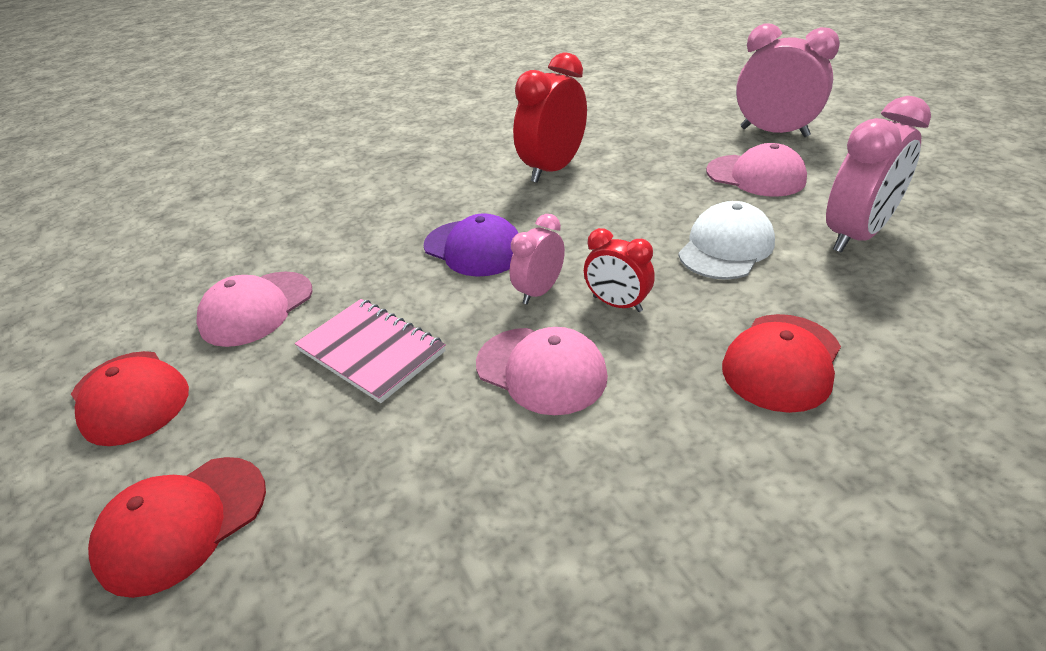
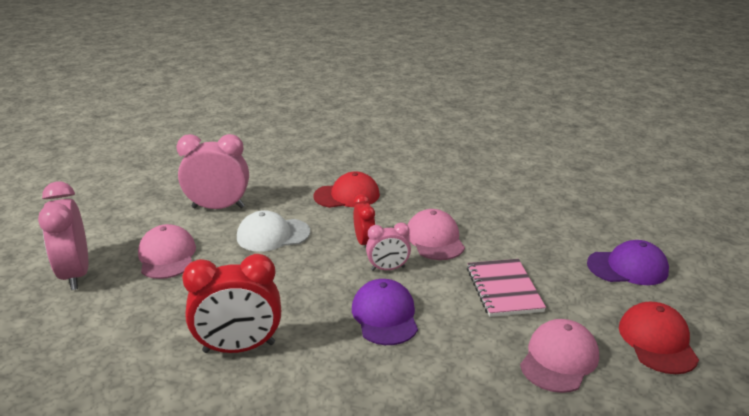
camera: 140 degrees left, 10 degrees down
red cap [88,457,266,598] -> purple cap [587,240,669,285]
pink cap [196,272,313,347] -> pink cap turned 45 degrees counterclockwise [520,319,599,393]

